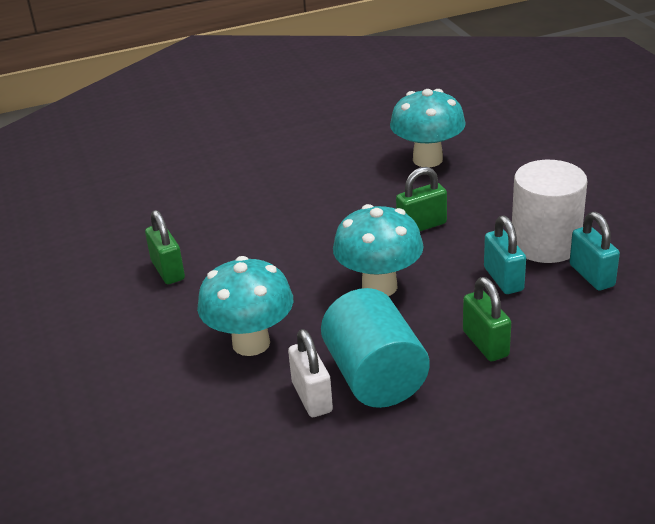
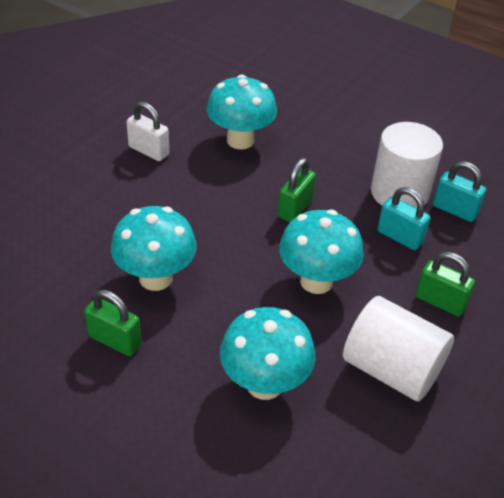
camera: 40 degrees left, 10 degrees up
white padlock [288,329,333,417] -> white padlock moved to [126,102,169,161]
turquoise cylinder [321,288,429,408] -> white cylinder [343,296,454,401]
none -> turquoise mushroom [111,206,197,291]

